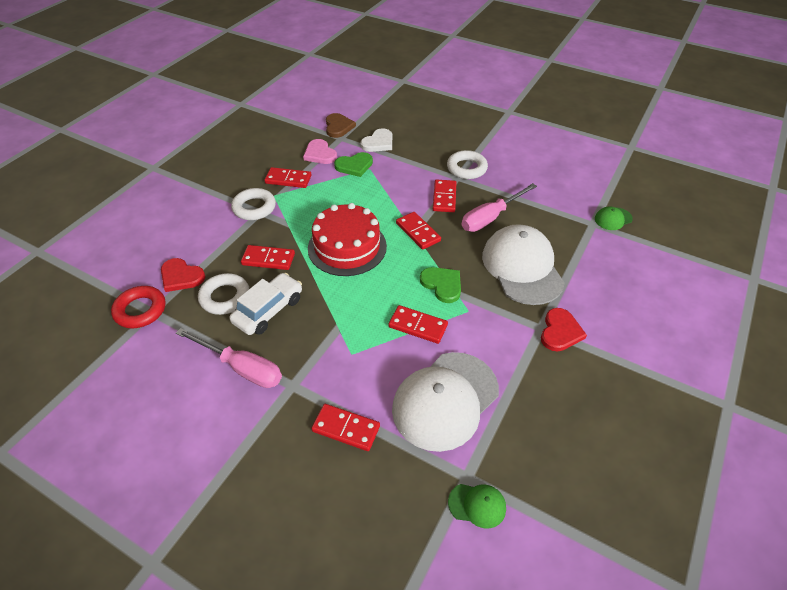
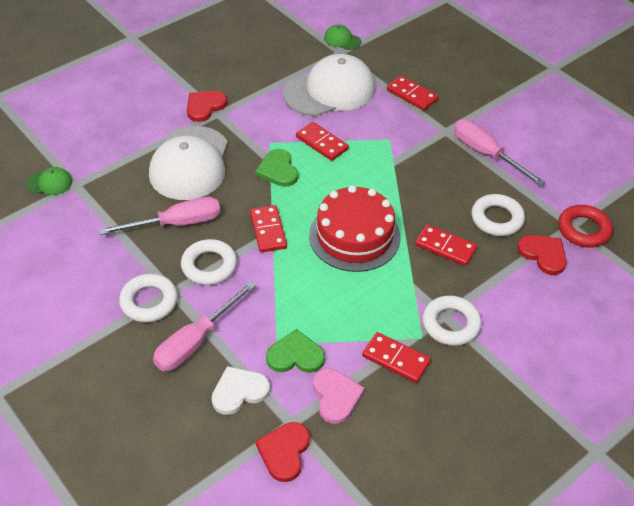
camera: 160 degrees left, 0 degrees up
white car [229,273,302,335] -> none
brown heart [326,113,356,138] -> red heart [255,422,310,482]
red domino [433,180,456,212] -> white ring [181,239,237,285]
none -> pink screwdriver [153,281,256,371]

